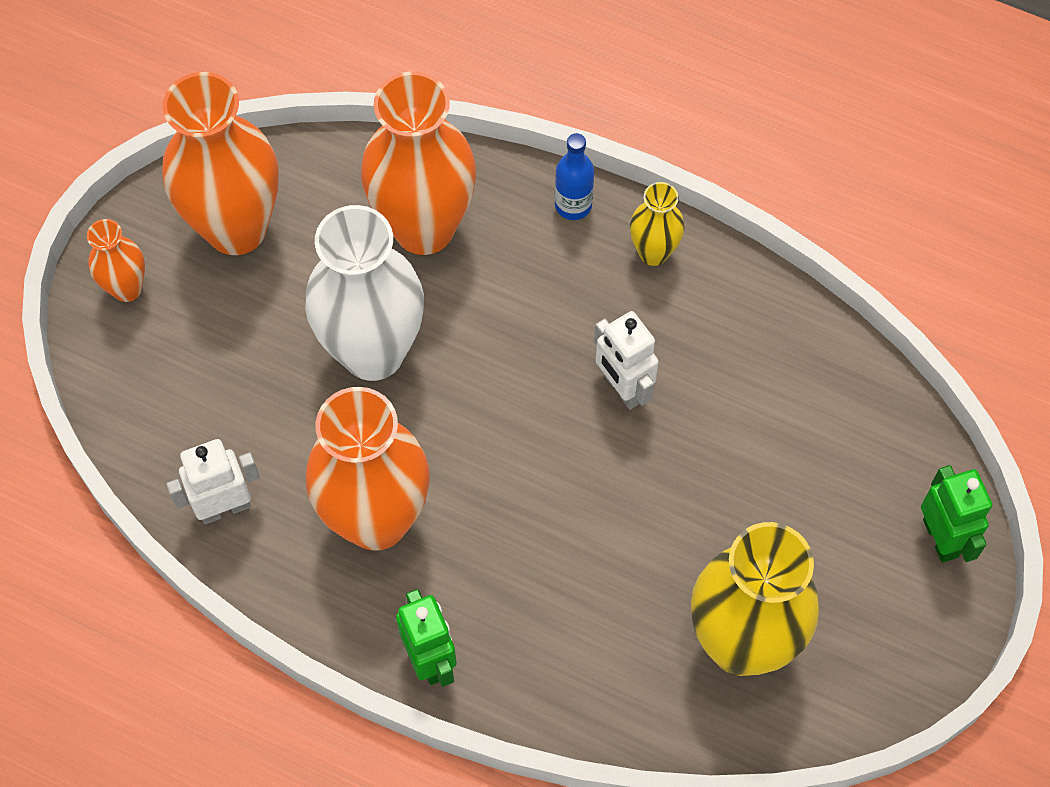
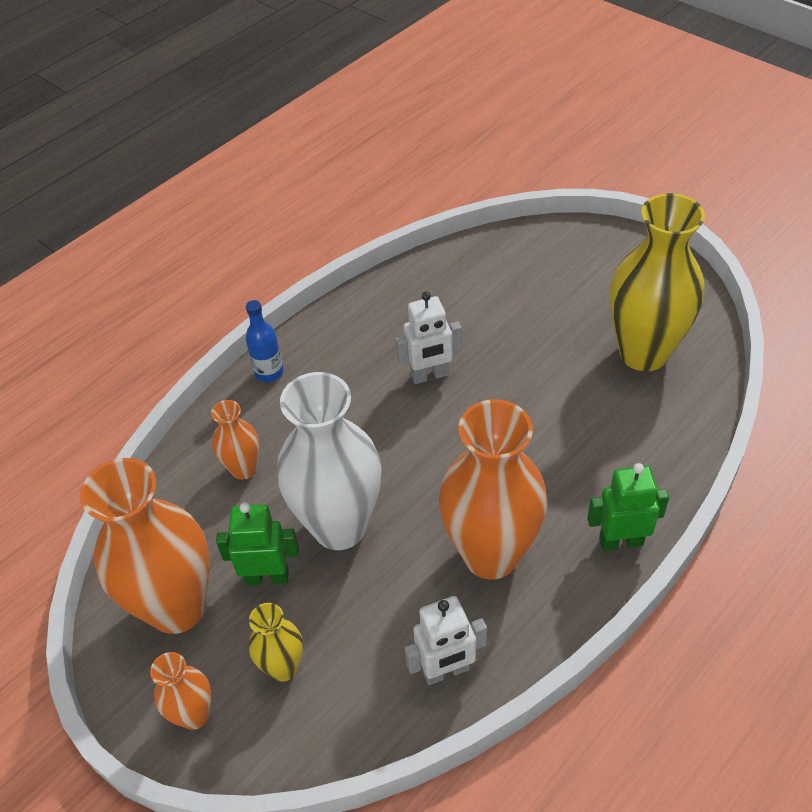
camera: 70 degrees left, 15 degrees down
white robot [166,439,260,524] -> white robot turned 105 degrees counterclockwise [405,596,487,685]
orange vase [361,71,476,255] -> orange vase [211,400,259,480], size x0.48
yellow vase [630,182,684,266] -> yellow vase moved to [249,603,303,682]
green robot [921,465,992,563] -> green robot moved to [216,502,299,585]

